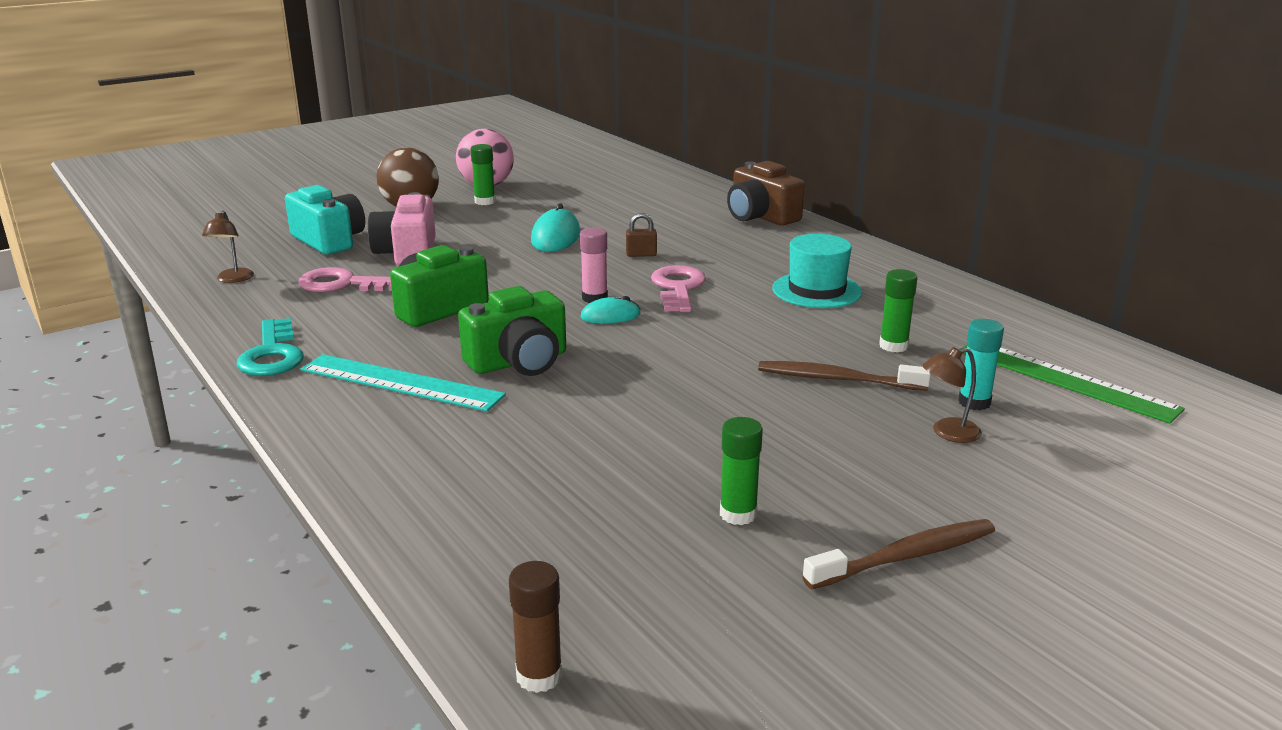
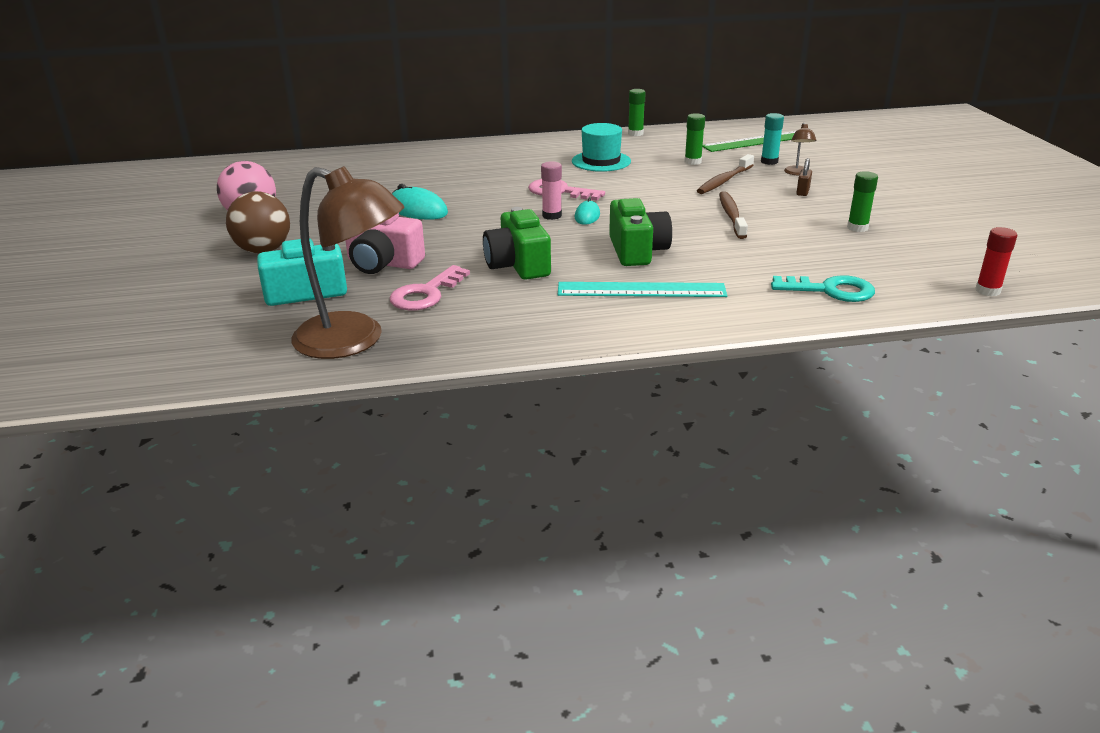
camera: 65 degrees left, 5 degrees up
brown lamp [202,210,254,283] -> brown lamp [291,166,404,359], size x2.47
turquoise key [237,318,304,376] -> turquoise key moved to [771,275,875,302]
turquoise ruler [301,354,506,412] -> turquoise ruler turned 45 degrees clockwise [558,282,727,297]
green glue stick [471,144,496,205] -> green glue stick moved to [628,89,646,136]
brown glue stick [509,561,563,693] -> red glue stick [975,227,1017,296]
brown padlock [626,213,657,257] -> brown padlock moved to [796,158,812,196]
brown camera [727,161,805,226] -> none
brown toothbrush [802,519,995,589] -> brown toothbrush moved to [719,191,748,239]

